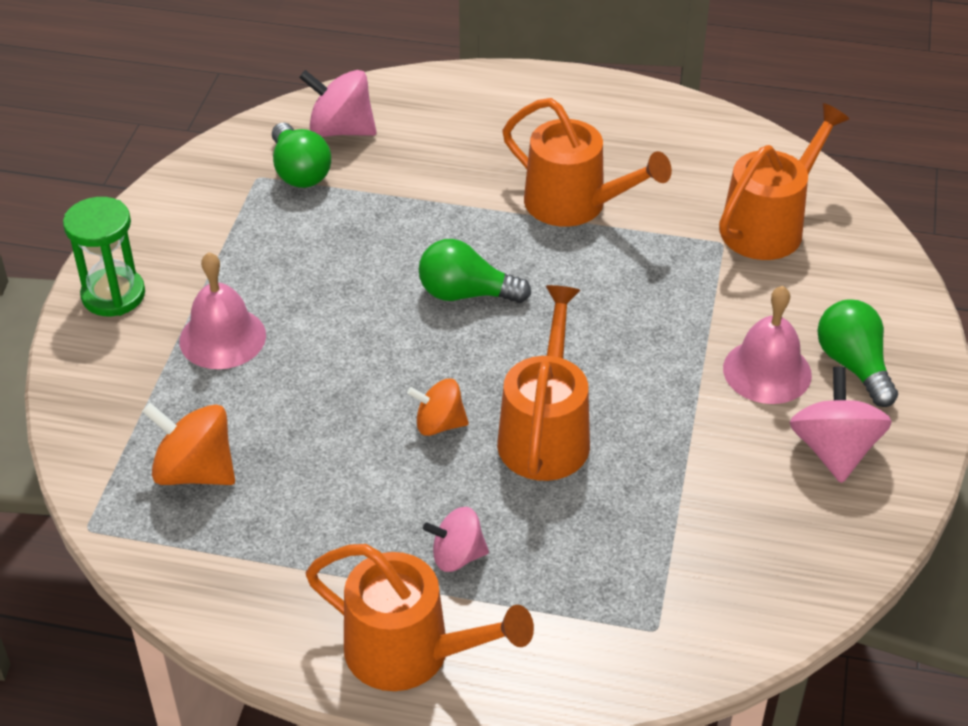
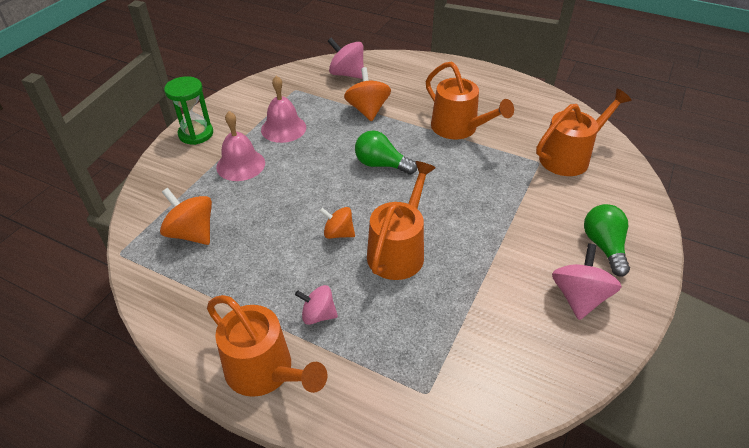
camera: 15 degrees right, 0 degrees up
green light bulb [272,123,331,188] -> none
pink bell [723,286,812,404] -> pink bell moved to [261,76,306,143]
none -> orange spinning top [344,67,391,121]

